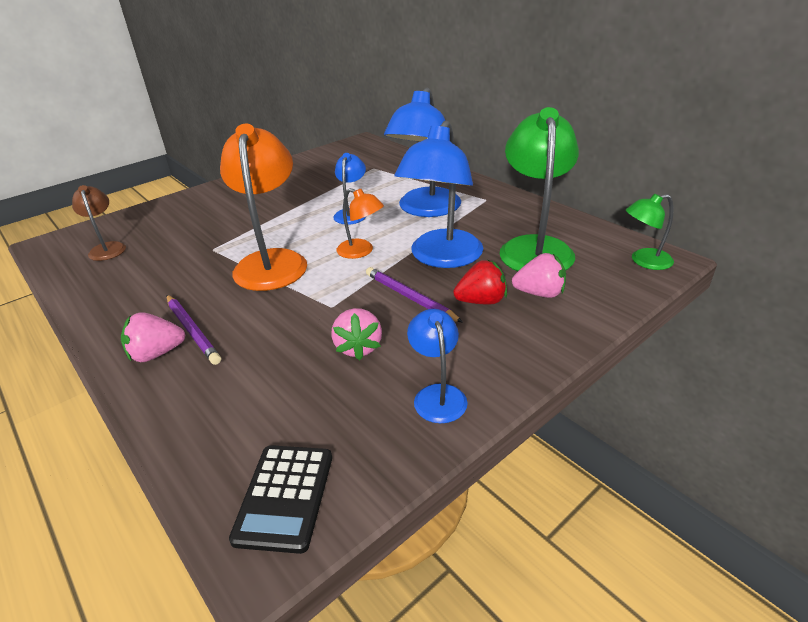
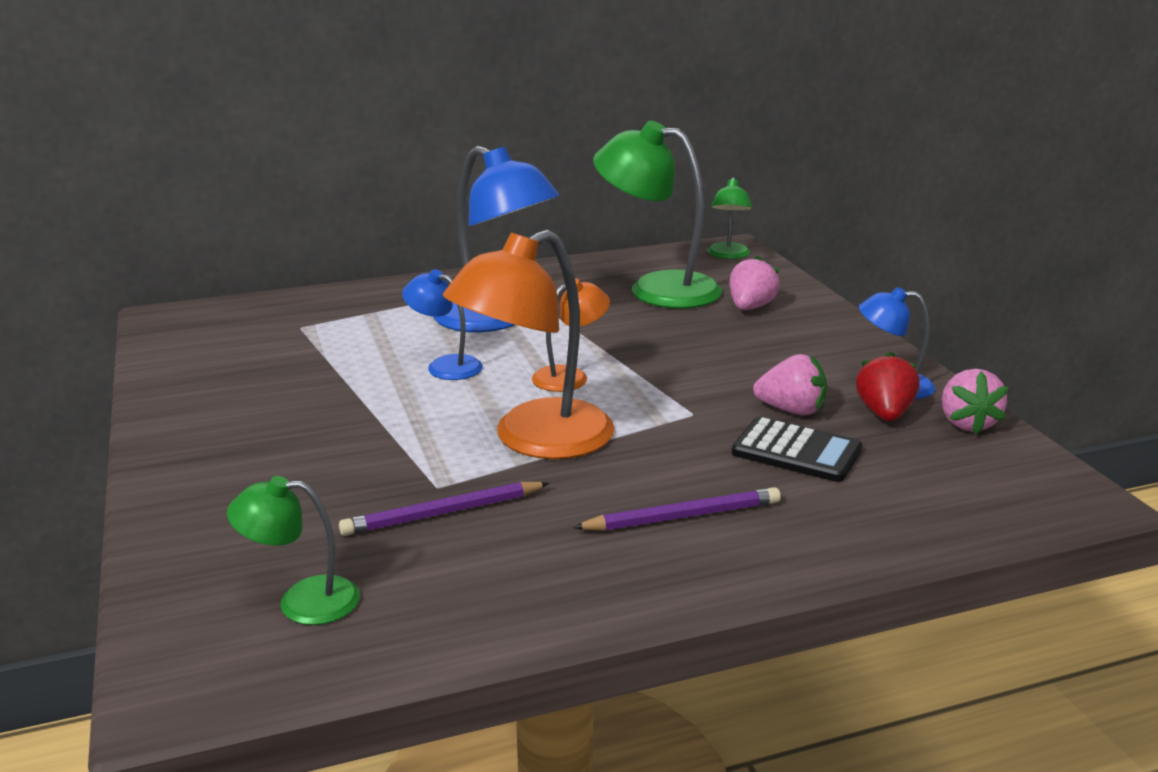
camera: 70 degrees left, 10 degrees down
brown lamp [72,185,126,261] -> green lamp [227,476,360,625]
pink strawberry [121,312,186,362] -> pink strawberry moved to [941,369,1008,435]
orange lamp [220,124,307,291] -> orange lamp turned 60 degrees counterclockwise [443,230,615,459]
black calculator [229,445,332,554] -> black calculator moved to [732,417,862,482]
purple pencil [366,267,463,323] -> purple pencil moved to [339,482,550,536]
blue lamp [395,121,483,268] -> none
red strawberry [453,260,507,305] -> red strawberry moved to [856,351,920,421]

